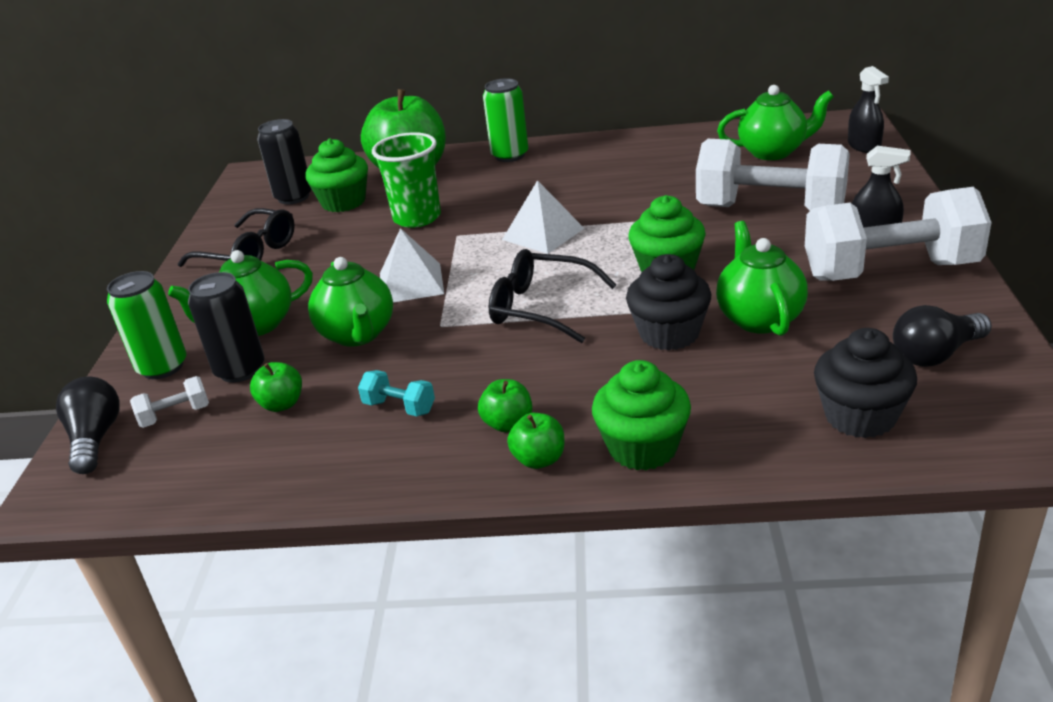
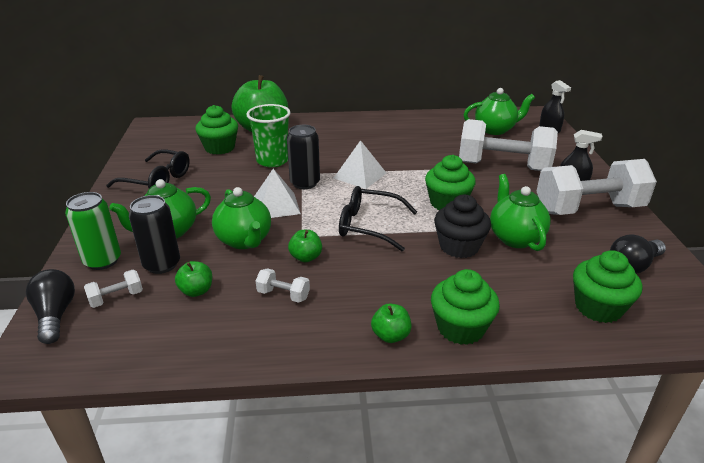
camera: 10 degrees left, 0 degrees up
black can [257,119,312,204] -> black can moved to [287,125,320,189]
turquoise dumbbell [358,370,435,416] -> white dumbbell [256,268,310,303]
green apple [478,379,532,432] -> green apple moved to [288,230,322,262]
green can [483,78,528,162] -> none
black cupcake [814,328,917,438] -> green cupcake [573,250,642,323]

